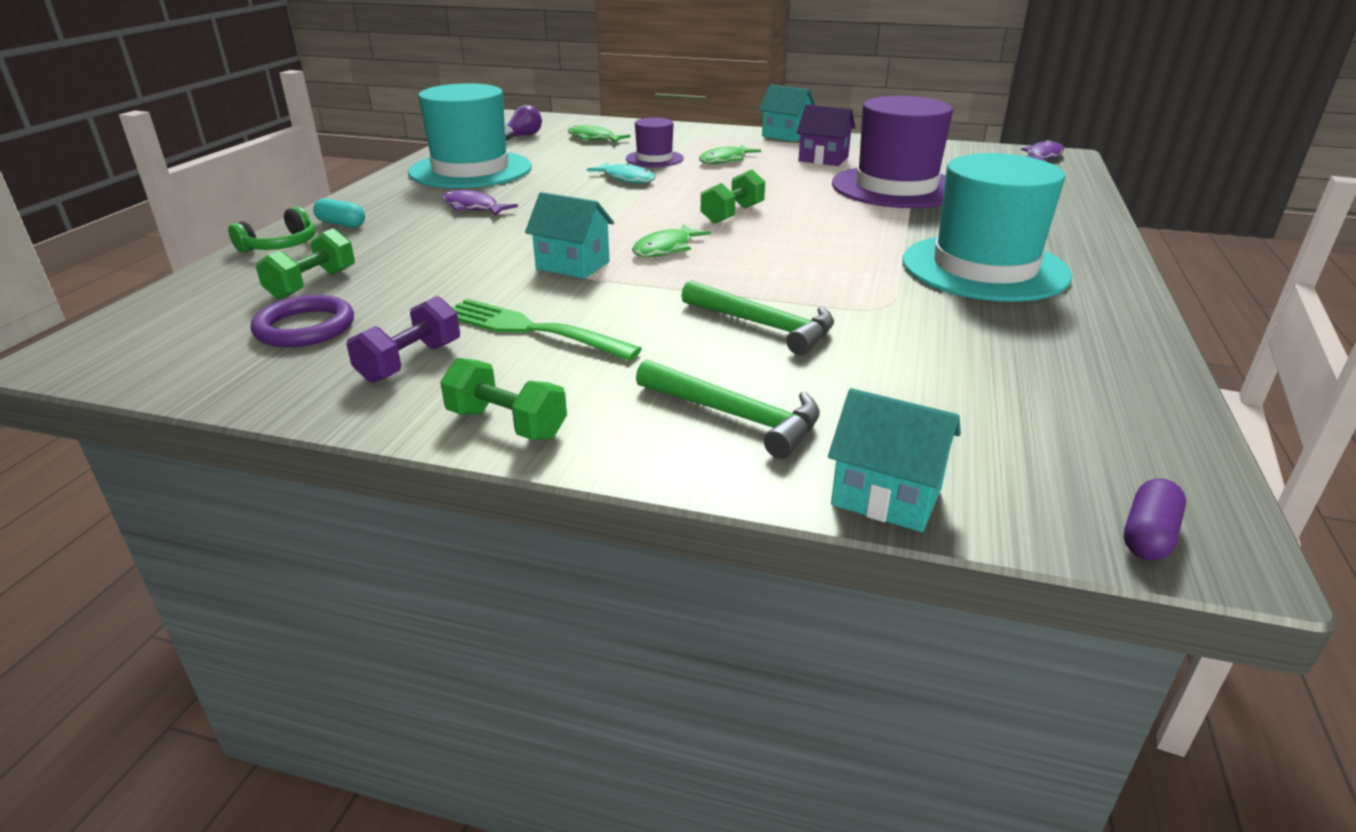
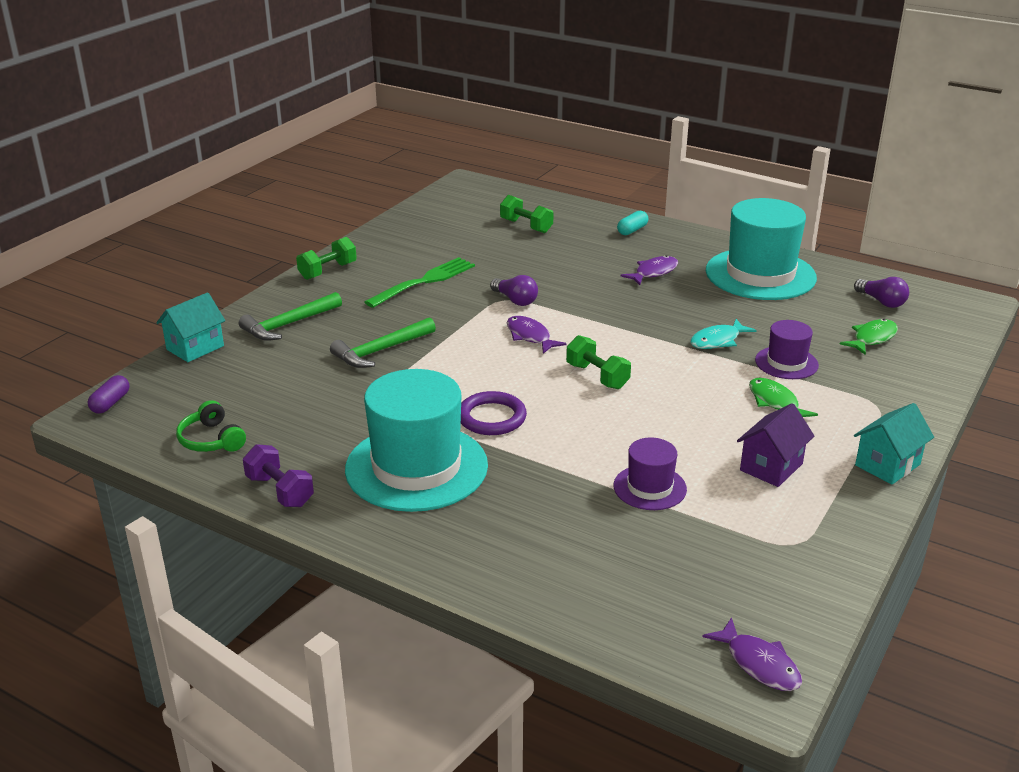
camera: 105 degrees right, 0 degrees up
green headphones [228,206,316,252] -> green headphones moved to [176,400,246,452]
purple ring [251,295,354,347] -> purple ring moved to [461,391,527,435]
purple dumbbell [346,296,460,383] -> purple dumbbell moved to [243,444,314,507]
turquoise house [525,192,614,279] -> purple light bulb [490,275,538,306]
green fish [632,224,711,257] -> purple fish [507,316,567,354]
purple hat [832,96,953,208] -> purple hat [614,438,687,510], size x0.50
purple capsule [1124,478,1186,560] -> purple capsule turned 60 degrees clockwise [88,375,129,414]

